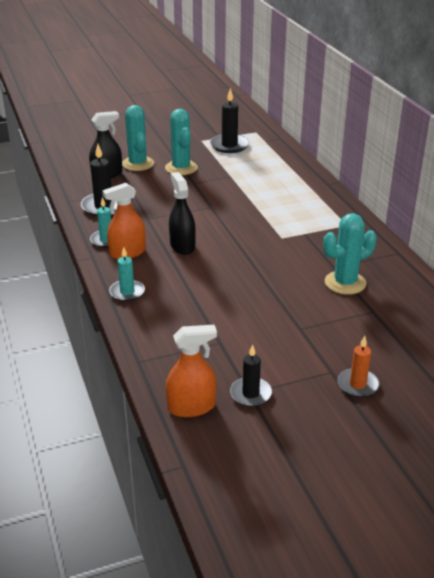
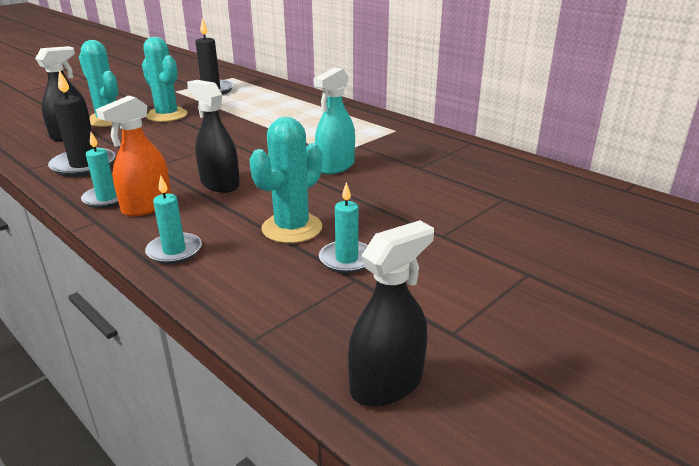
camera: 25 degrees left, 5 degrees down
orange spray bottle [166,325,217,417] -> black spray bottle [348,220,434,407]
black candle [230,344,272,407] -> none
turquoise cactus [323,213,377,295] -> turquoise cactus moved to [249,117,322,243]
orange candle [338,336,379,397] -> none
none -> turquoise spray bottle [314,67,355,174]
none -> turquoise candle [319,182,368,273]

